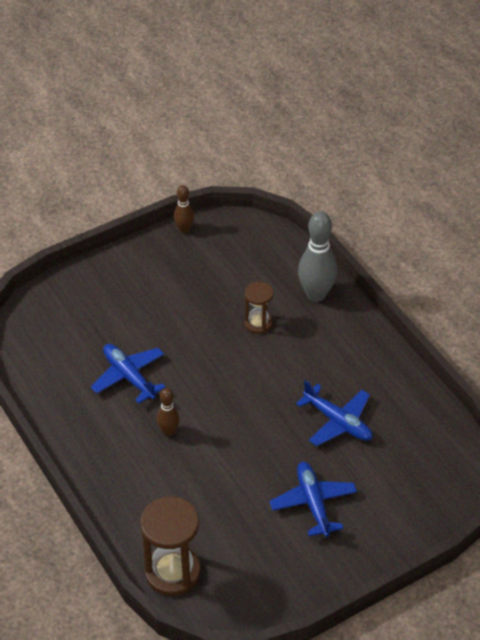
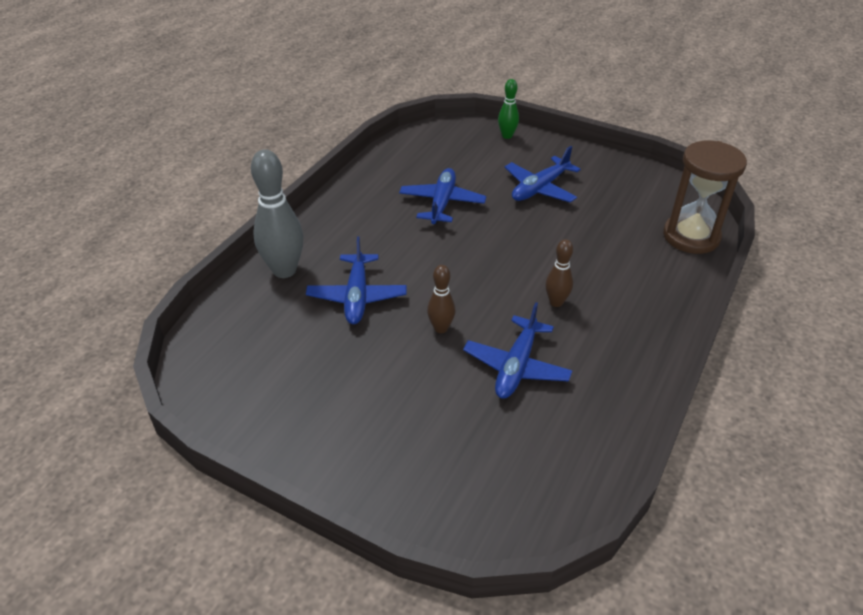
camera: 120 degrees left, 5 degrees down
brown bowling pin [174,185,194,233] -> brown bowling pin moved to [427,265,456,333]
brown hourglass [245,281,273,334] -> blue plane [306,237,407,324]
none -> green bowling pin [498,79,519,139]

